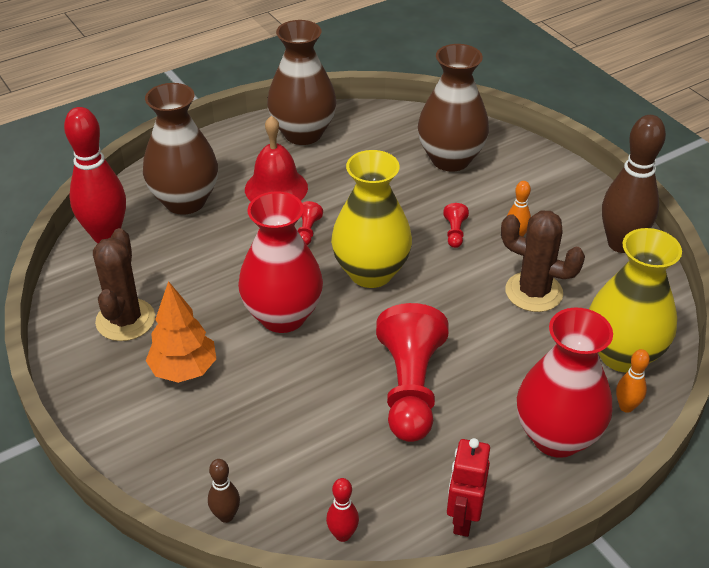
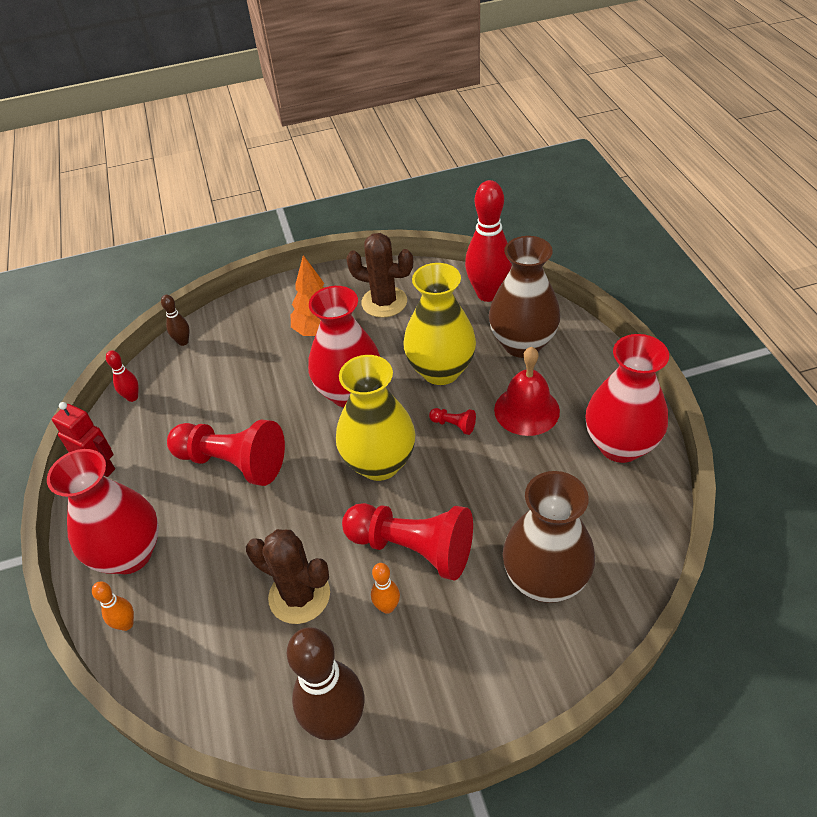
camera: 110 degrees right, 5 degrees up
brown vase [267,20,337,145] -> red vase [586,334,669,463]
red pawn [443,203,469,248] -> red pawn [342,503,473,581], size x2.48
brown cactus [501,210,585,312] -> brown cactus turned 75 degrees clockwise [246,529,330,624]
yellow vase [589,228,682,373] -> yellow vase moved to [403,263,476,385]

